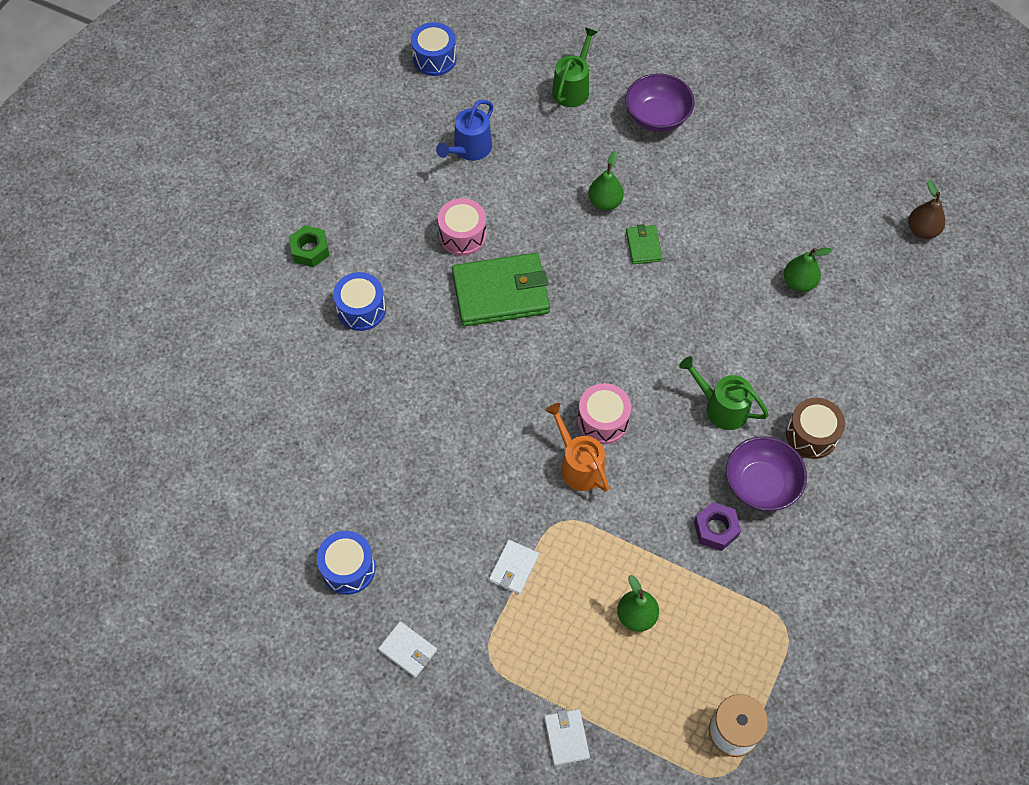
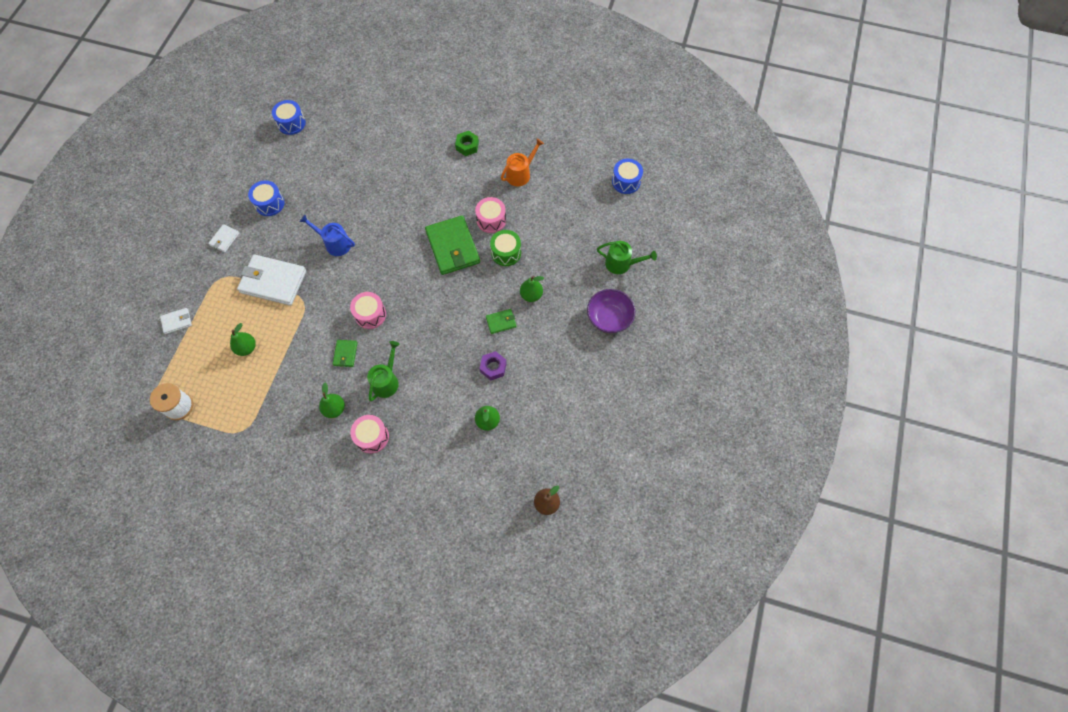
camera: 80 degrees right, 5 degrees up
blue drum [333,272,386,331] -> blue drum moved to [272,100,306,135]
blue watering can [436,100,493,161] -> blue watering can moved to [300,215,355,256]
white wallet [489,540,539,594] -> white wallet [237,254,306,305], size x2.13
orange watering can [545,403,609,492] -> orange watering can moved to [501,139,544,186]
purple nut [694,502,741,551] -> purple nut moved to [480,351,507,380]
purple bowl [726,436,807,511] -> green pear [319,383,345,418]
brown drum [786,398,845,459] -> pink drum [350,415,389,454]
none -> green wallet [333,340,358,367]
none -> green drum [490,230,521,266]

